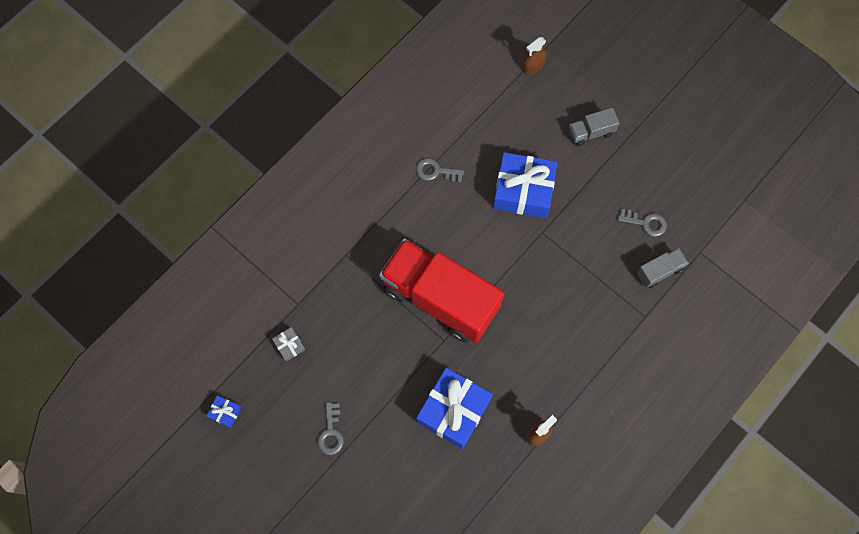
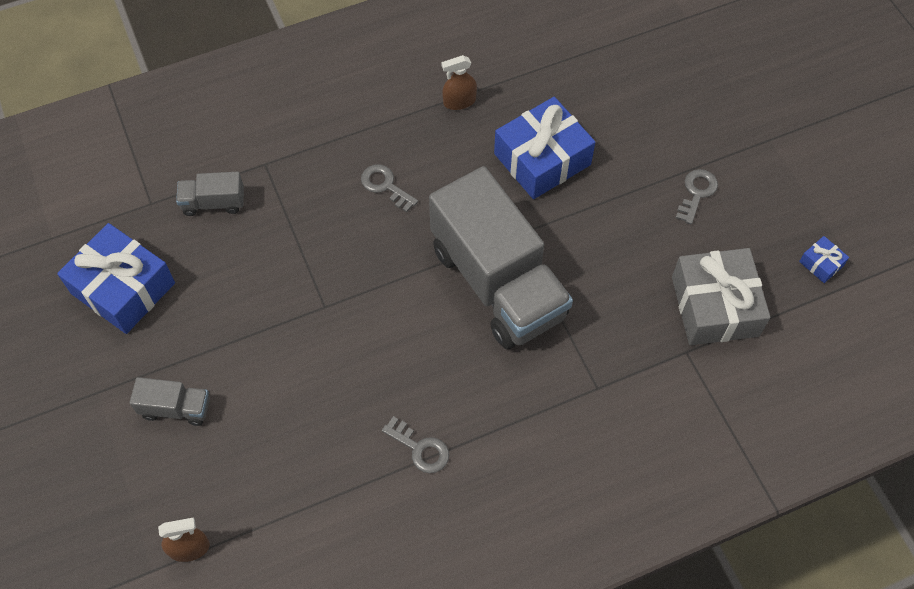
camera: 155 degrees left, 10 degrees down
grey gift [272,327,305,362] -> grey gift [672,248,770,345], size x2.33
red truck [379,239,504,343] -> grey truck [429,166,573,349]
blue gift [493,152,557,218] -> blue gift moved to [57,223,175,334]
grey key [618,209,667,237] -> grey key moved to [361,164,418,212]

